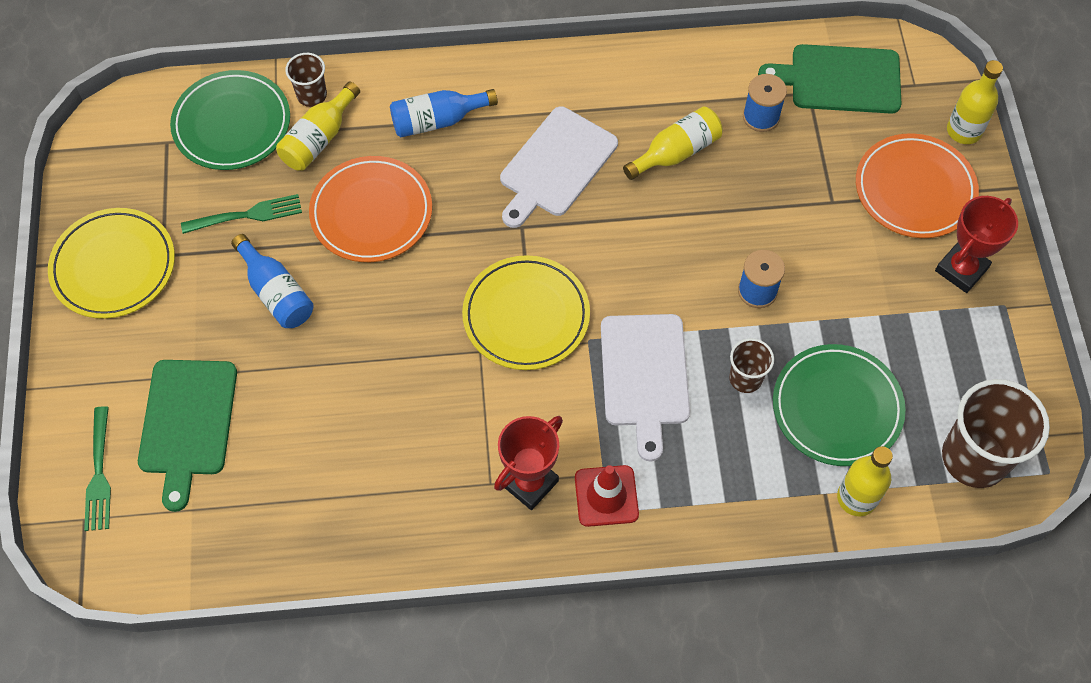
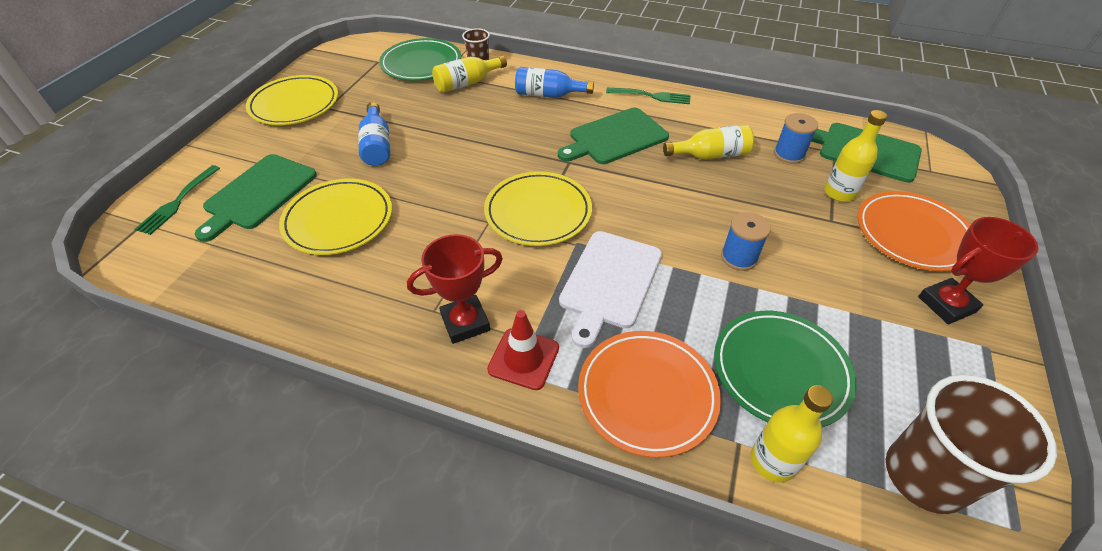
camera: 25 degrees right, 15 degrees down
green fork [181,194,302,234] -> green fork moved to [606,88,690,104]
orange plate [309,156,432,262] -> orange plate moved to [578,331,721,458]
white cutting board [500,107,618,228] -> green cutting board [558,108,669,164]
brown cup [729,338,774,393] -> none
yellow bottle [947,60,1003,144] -> yellow bottle moved to [824,110,887,202]
none -> yellow plate [279,179,392,255]

